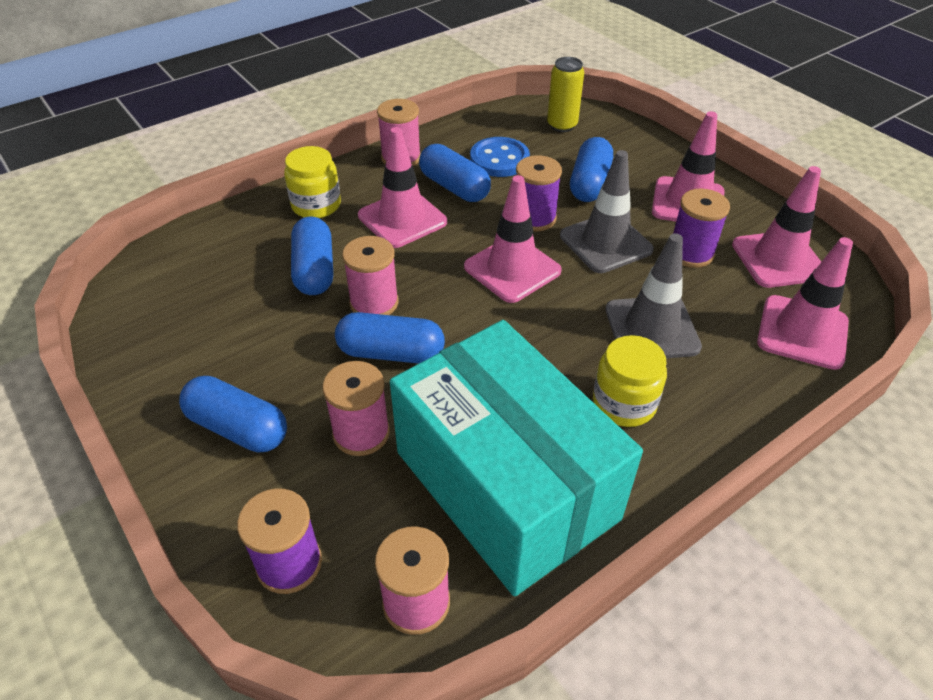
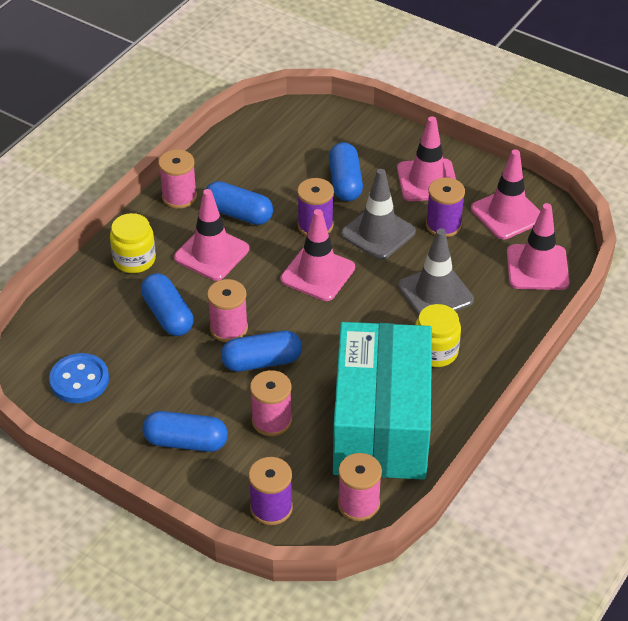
camera: 20 degrees left, 0 degrees up
turquoise box [390,320,643,597] -> turquoise box turned 60 degrees clockwise [333,322,432,480]
blue button [470,137,530,177] -> blue button moved to [49,353,109,403]
yellow can [547,57,584,132] -> none

